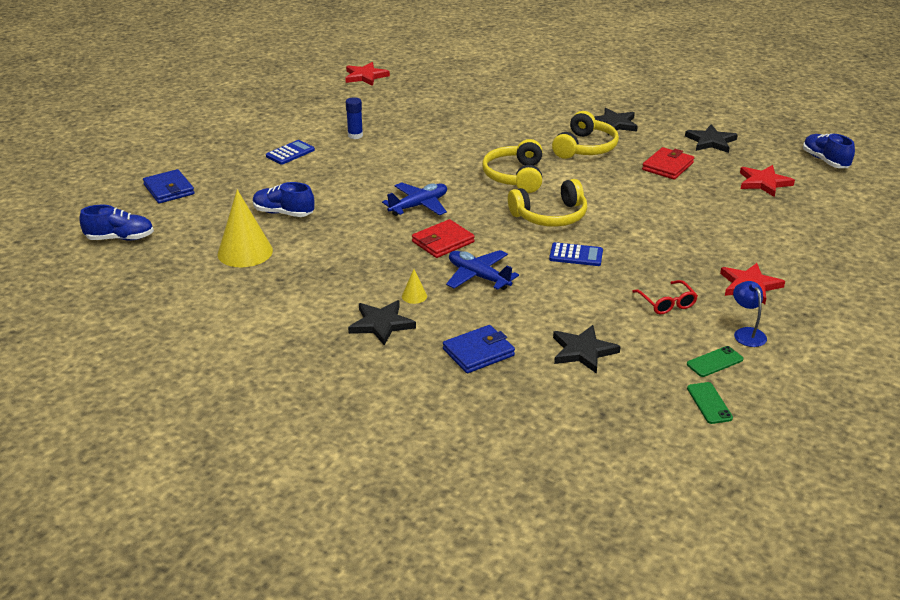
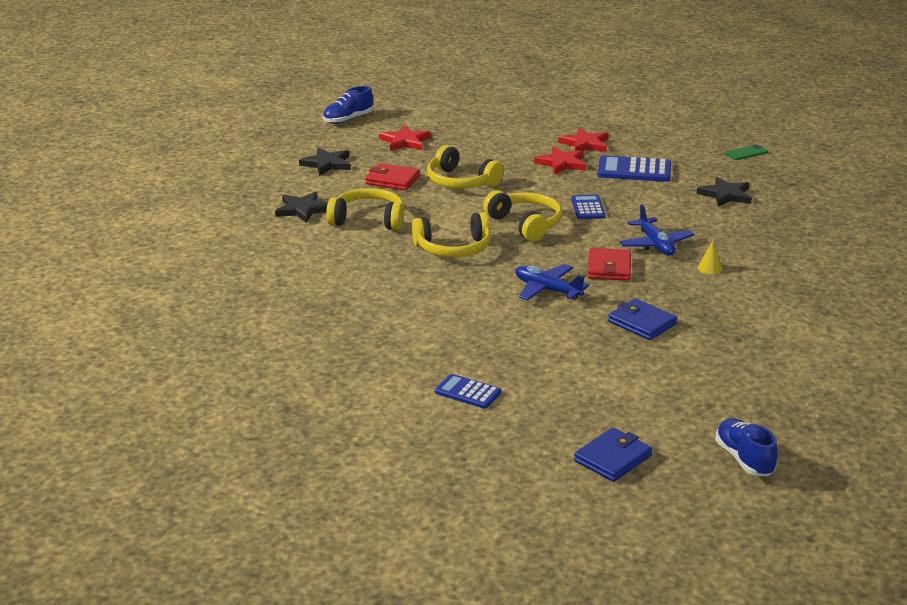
camera: 105 degrees left, 5 degrees down
yellow cone [218,190,273,267] -> none
blue shoe [253,182,314,217] -> none
red star [345,62,390,86] -> red star moved to [534,147,586,175]
blue glue stick [346,97,363,139] -> none
black star [348,300,416,346] -> none
red wallet [412,219,475,258] -> red wallet turned 60 degrees clockwise [588,248,631,281]
blue wallet [443,325,515,373] -> blue wallet moved to [608,299,677,340]
blue plane [446,250,519,290] -> blue plane turned 45 degrees counterclockwise [619,204,695,256]
red glasses [632,280,698,314] -> blue calculator [597,155,671,182]
green phone [687,346,743,377] -> none
blue lamp [733,281,767,347] -> none
none -> yellow headphones [427,145,503,188]

